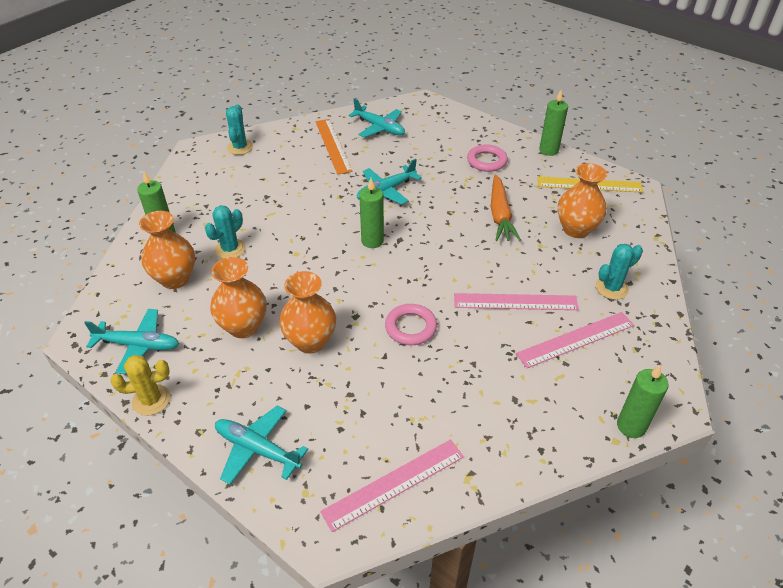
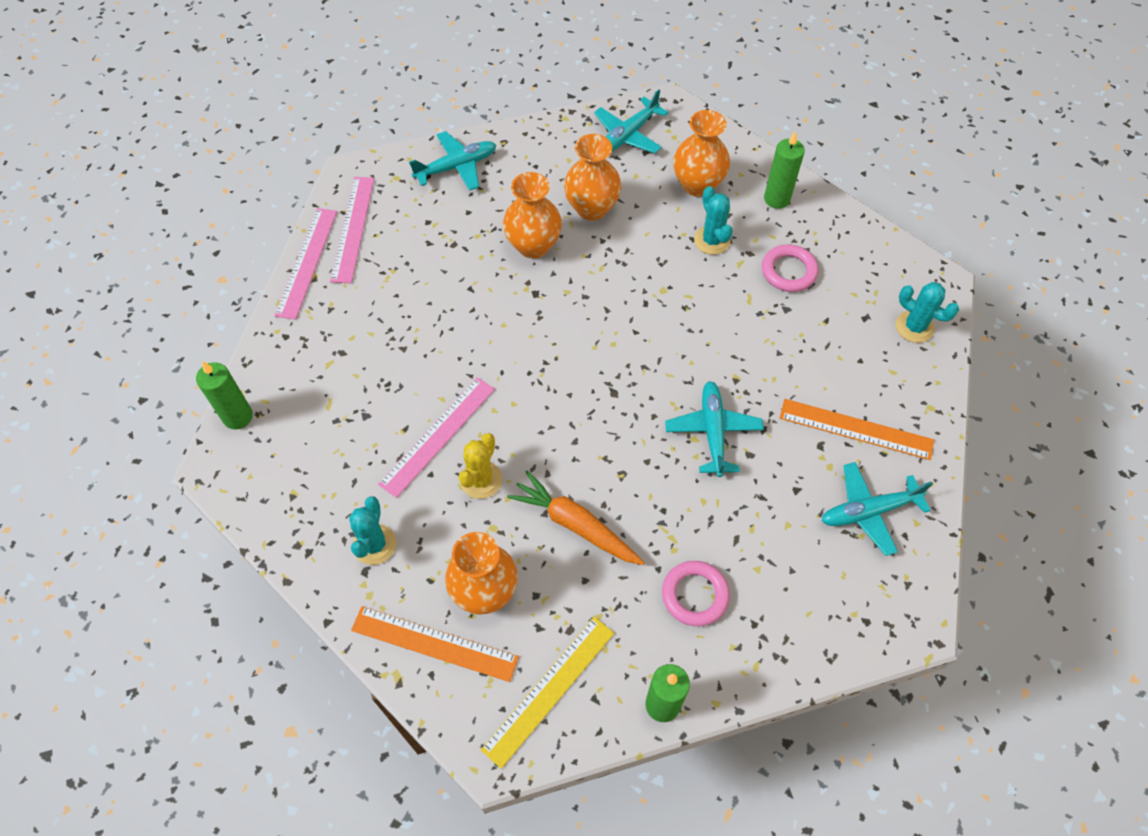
camera: 125 degrees right, 15 degrees up
yellow cactus [111,355,171,416] -> yellow cactus moved to [459,433,502,499]
green candle [359,178,384,248] -> none
pink ring [385,304,437,345] -> pink ring moved to [762,244,819,292]
pink ruler [516,312,634,368] -> pink ruler moved to [275,208,337,320]
none -> orange ruler [351,606,519,682]

